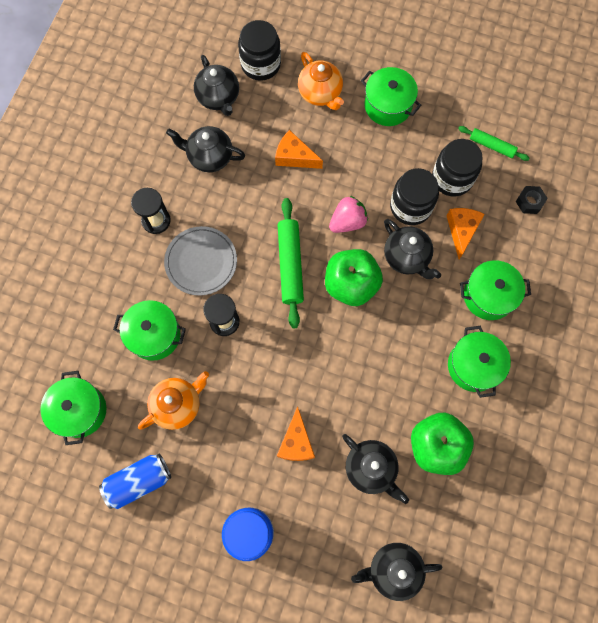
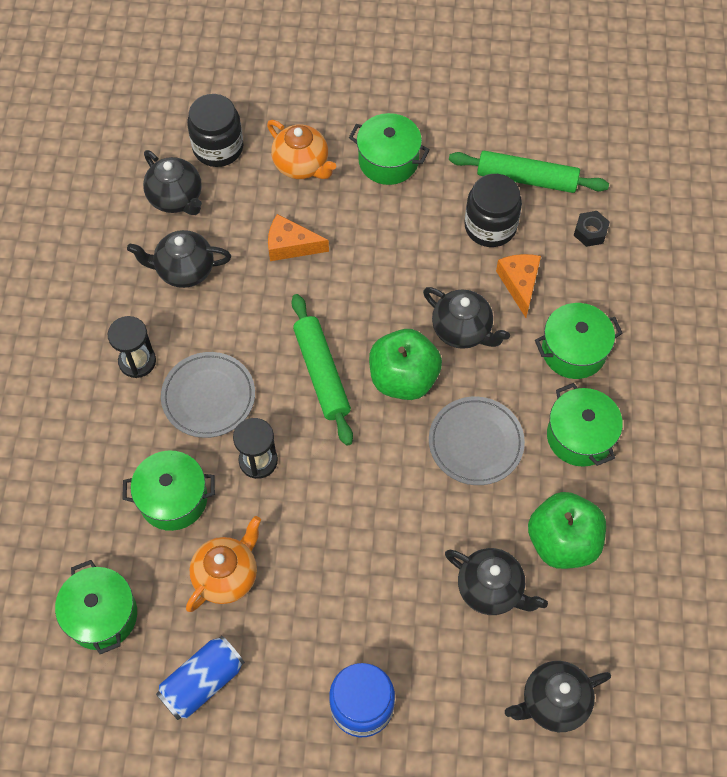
camera: 15 degrees left, 10 degrees down
orange cheese [277,406,315,461] -> none
pink strawberry [329,196,368,233] -> none
black jar [390,168,439,225] -> none
green rolling pin [458,126,529,161] -> green rolling pin [449,151,609,193], size x1.69
none -> grey plate [429,397,525,485]

